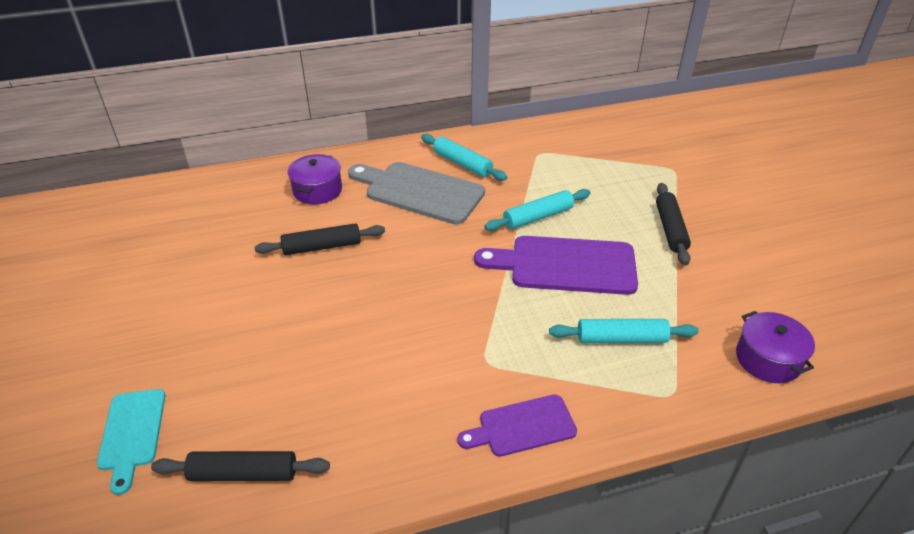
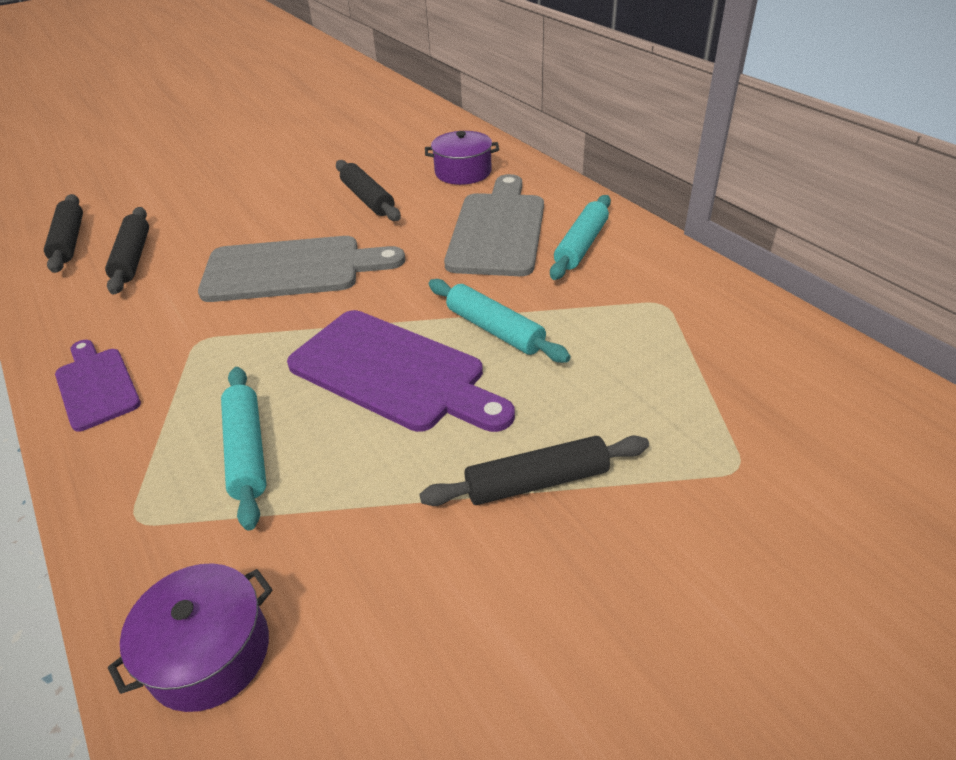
camera: 75 degrees right, 0 degrees up
turquoise cutting board [97,389,165,495] -> none
purple cutting board [474,236,638,295] -> purple cutting board turned 135 degrees clockwise [287,310,515,432]
none -> black rolling pin [105,207,149,294]
none -> grey cutting board [198,236,405,302]

